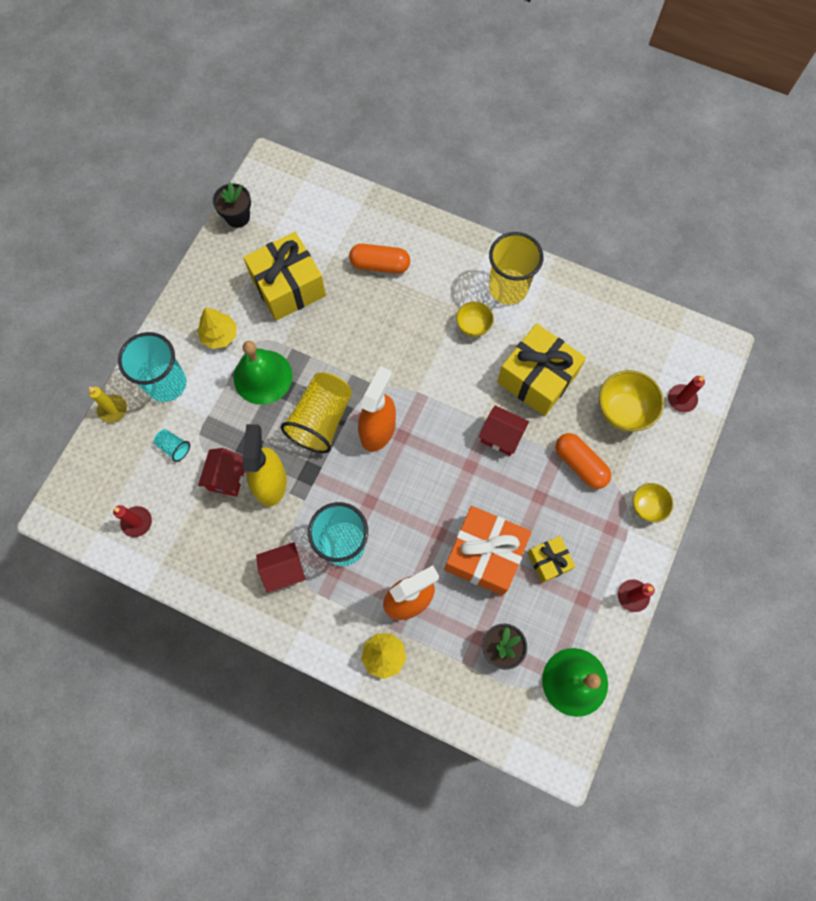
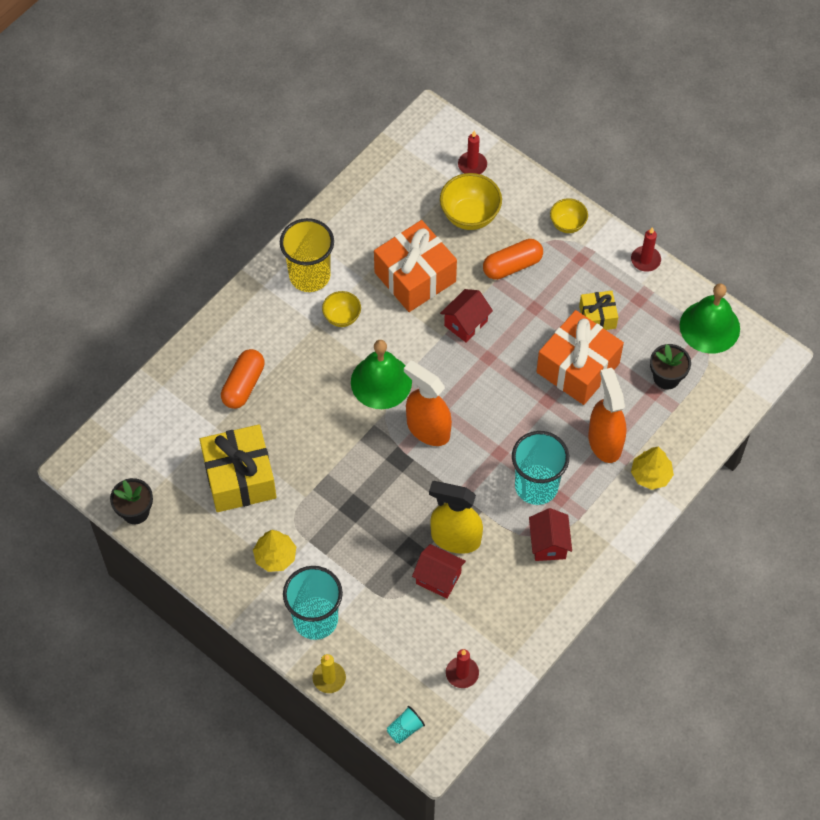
camera: 75 degrees left, 10 degrees down
turquoise cup [154,429,190,462] -> turquoise cup moved to [387,706,425,744]
green bell [234,341,293,405] -> green bell moved to [351,340,412,409]
yellow cup [281,372,352,453] -> none
yellow gift [497,323,586,416] -> orange gift [374,220,457,312]

